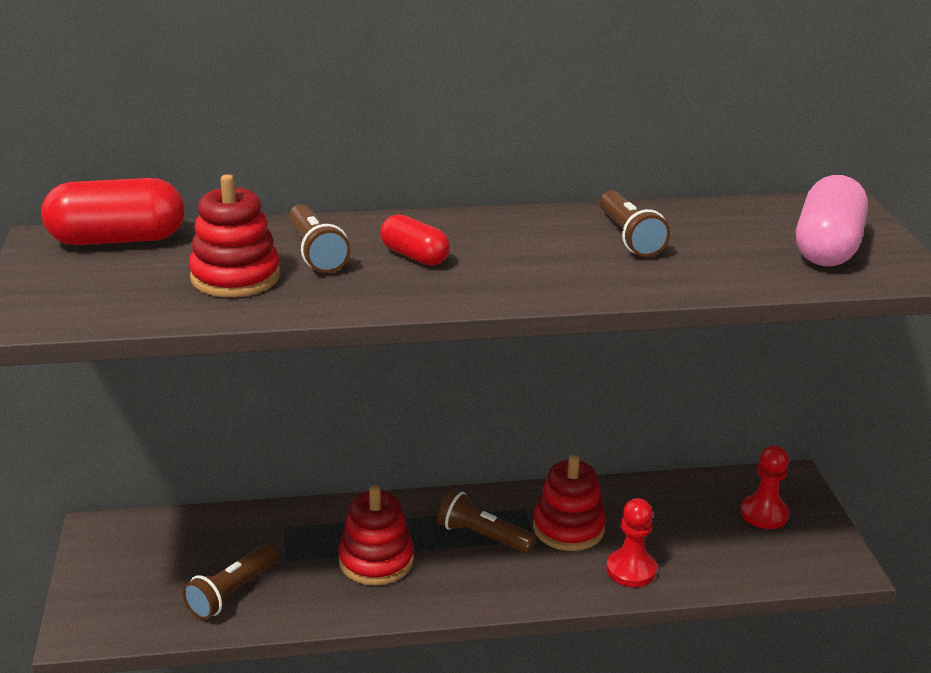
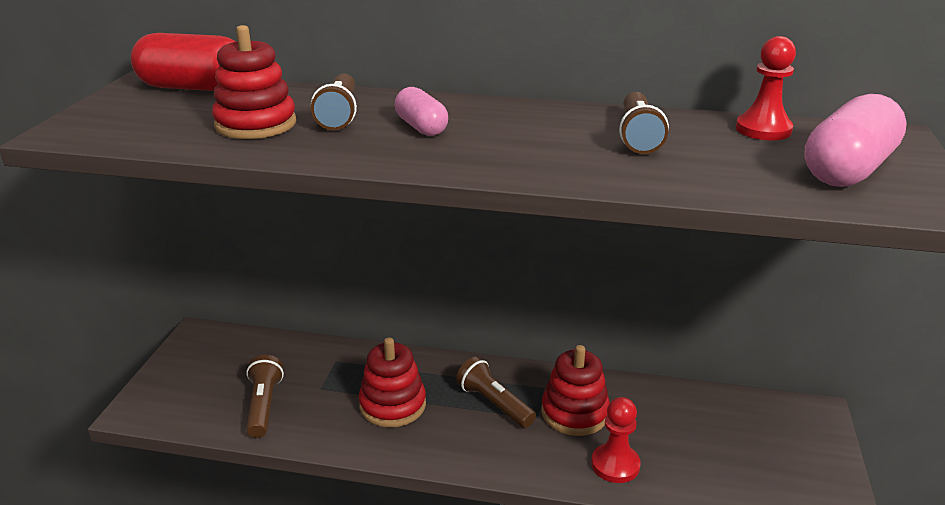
camera: 20 degrees right, 0 degrees up
brown flashlight [182,544,278,620] -> brown flashlight turned 120 degrees clockwise [246,355,284,438]
red capsule [380,214,450,266] -> pink capsule [395,87,448,136]
red pawn [741,445,789,529] -> red pawn moved to [736,36,796,140]

